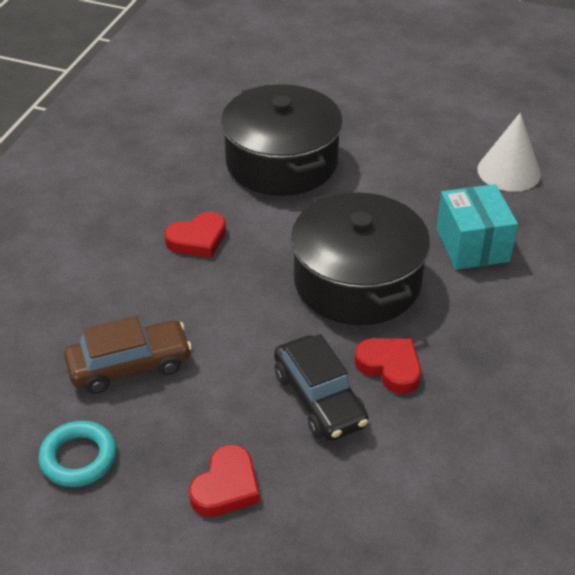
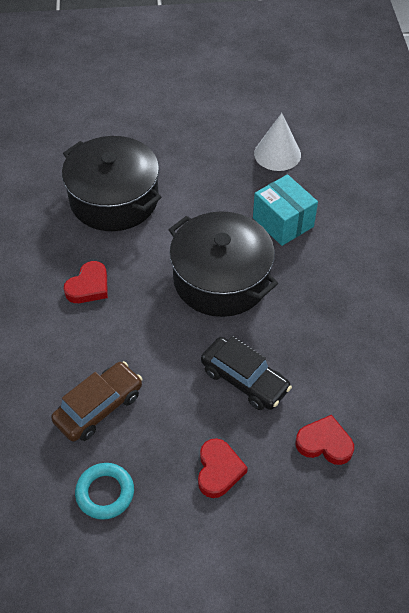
camera: 25 degrees left, 10 degrees up
red heart [354,338,421,394] -> red heart moved to [296,415,354,465]

